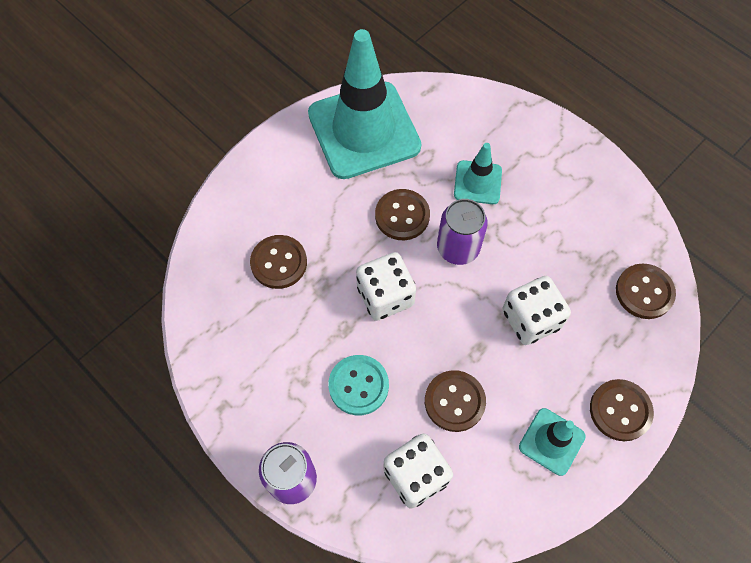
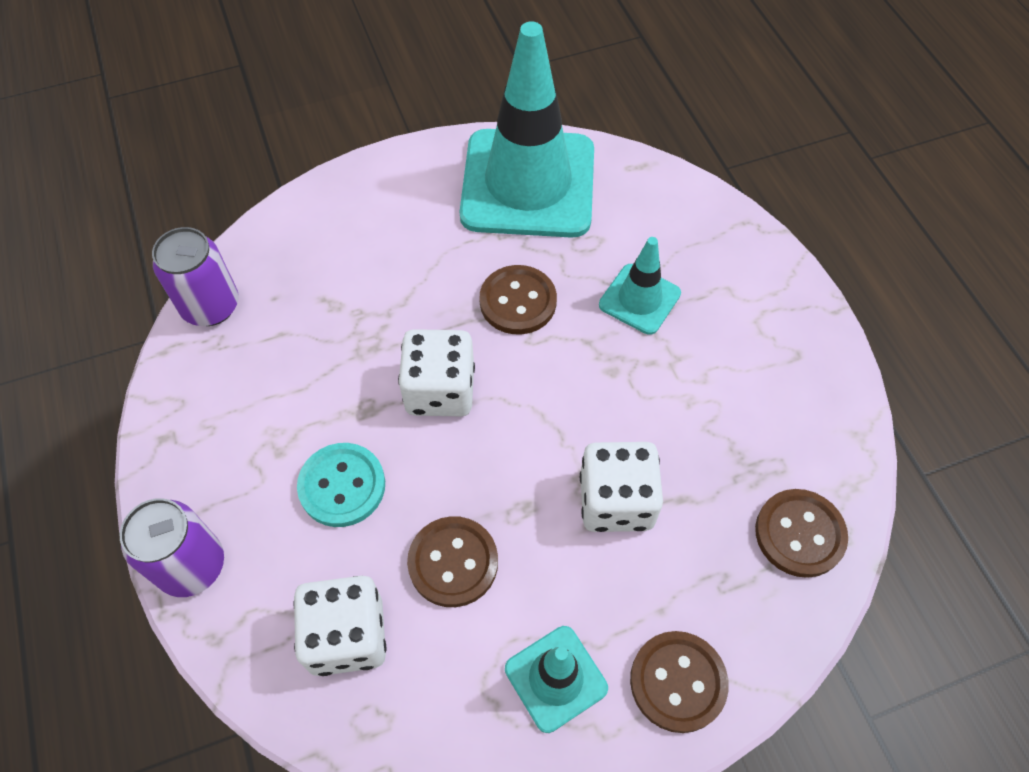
camera: 25 degrees right, 5 degrees down
brown button [250,235,307,289] -> none
purple can [437,199,488,265] -> purple can moved to [152,227,239,326]

